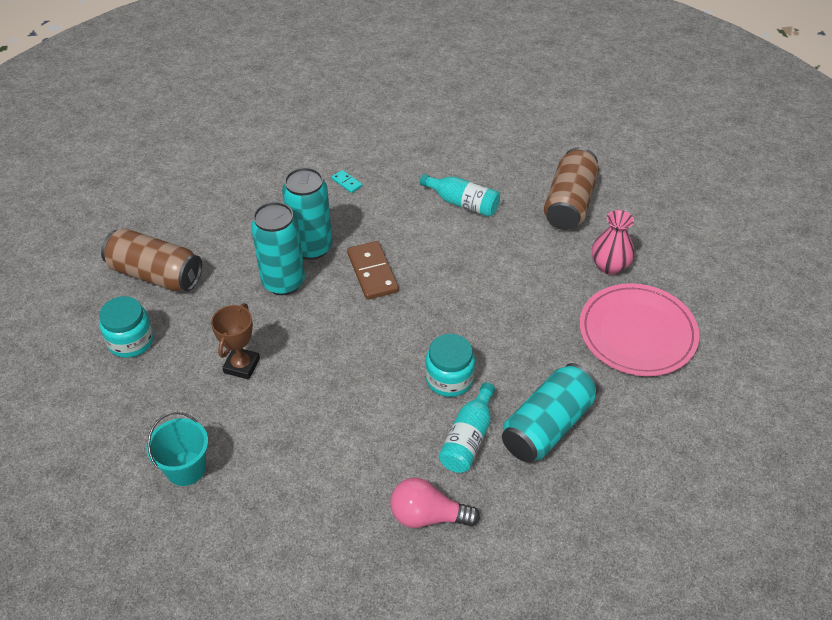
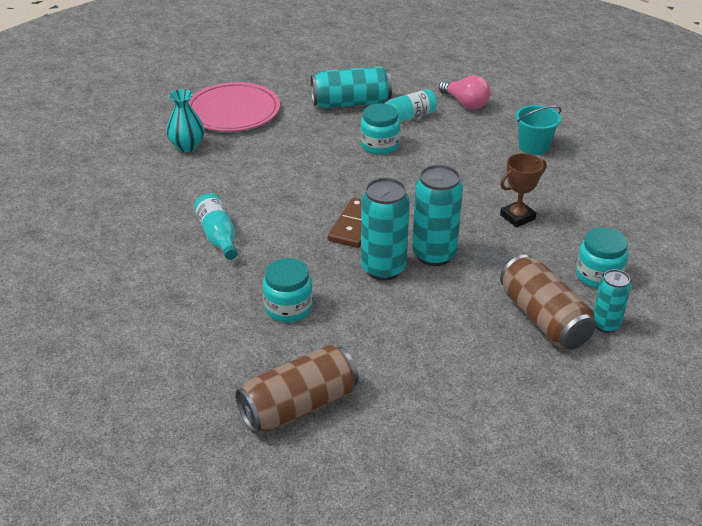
camera: 140 degrees left, 10 degrees down
turquoise bucket [146,412,208,486] -> turquoise bucket moved to [515,105,562,155]
turquoise domino [332,170,362,193] -> turquoise jar [263,258,313,322]
brown can [544,147,599,230] -> brown can moved to [235,345,359,433]
pink vase [592,210,634,275] -> turquoise vase [166,89,204,152]
none -> turquoise can [593,269,631,333]

